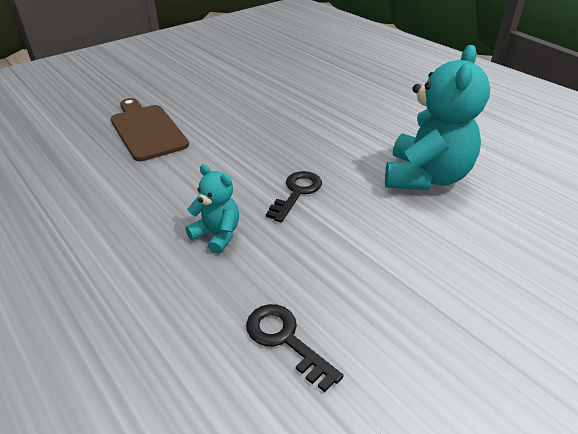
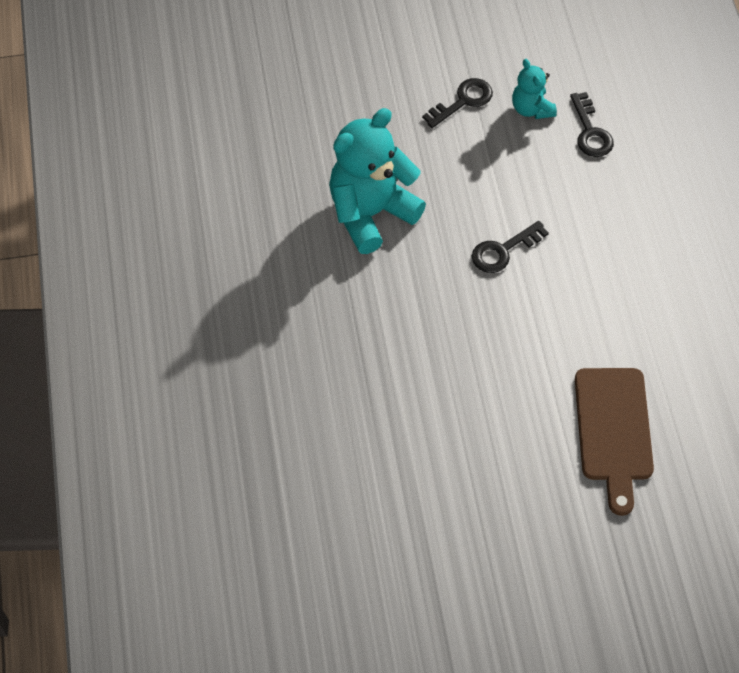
camera: 150 degrees left, 20 degrees up
turquoise teddy bear [185,164,239,254] -> turquoise teddy bear moved to [512,59,557,119]
none -> black key [422,78,493,128]

